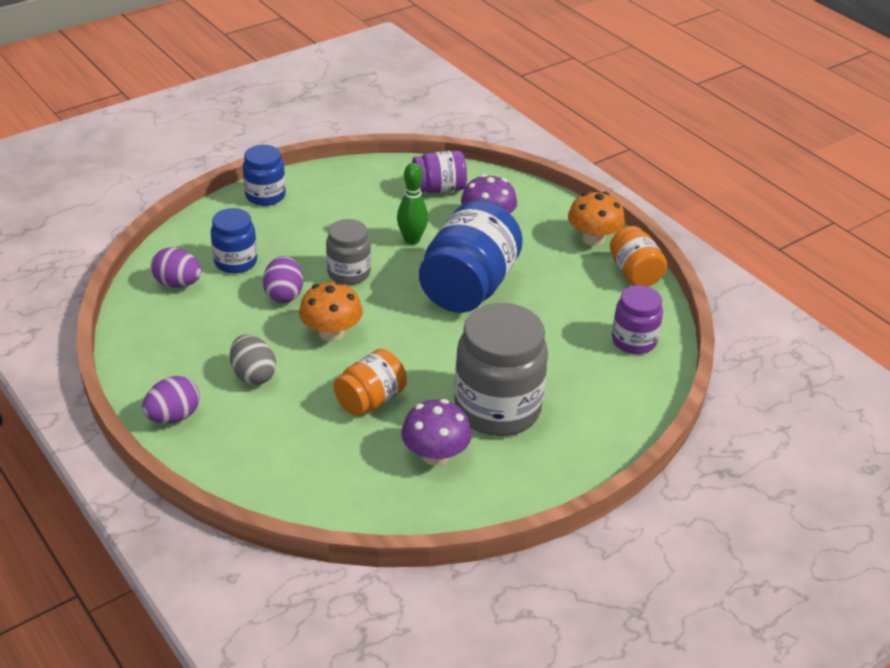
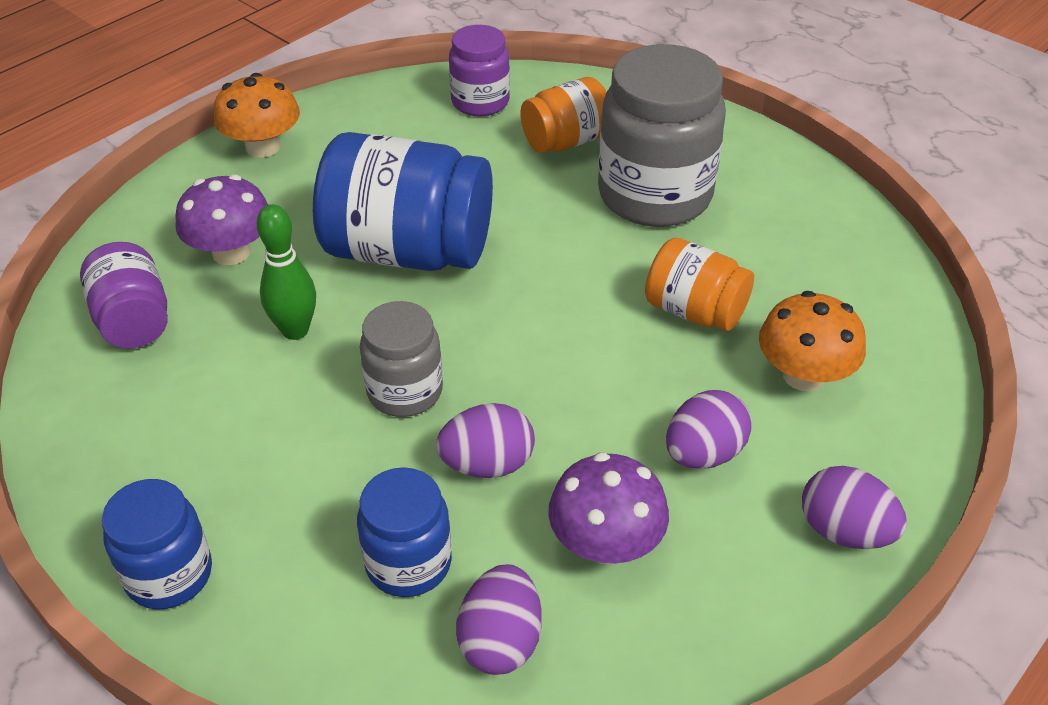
camera: 100 degrees left, 5 degrees up
grey egg [230,335,276,385] -> purple egg [666,390,752,469]
orange mushroom [299,281,363,342] -> orange mushroom moved to [759,291,866,391]
purple mushroom [401,399,472,466] -> purple mushroom moved to [548,452,669,564]
orange jar [610,226,667,287] -> orange jar moved to [521,77,606,153]

